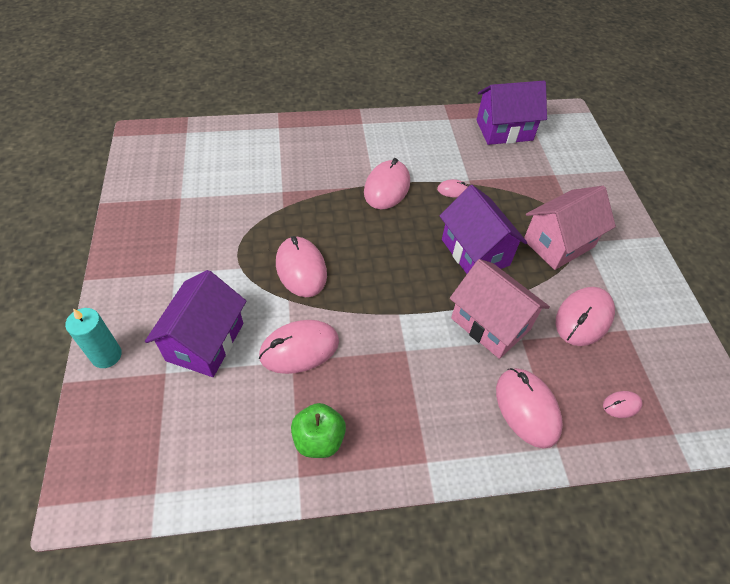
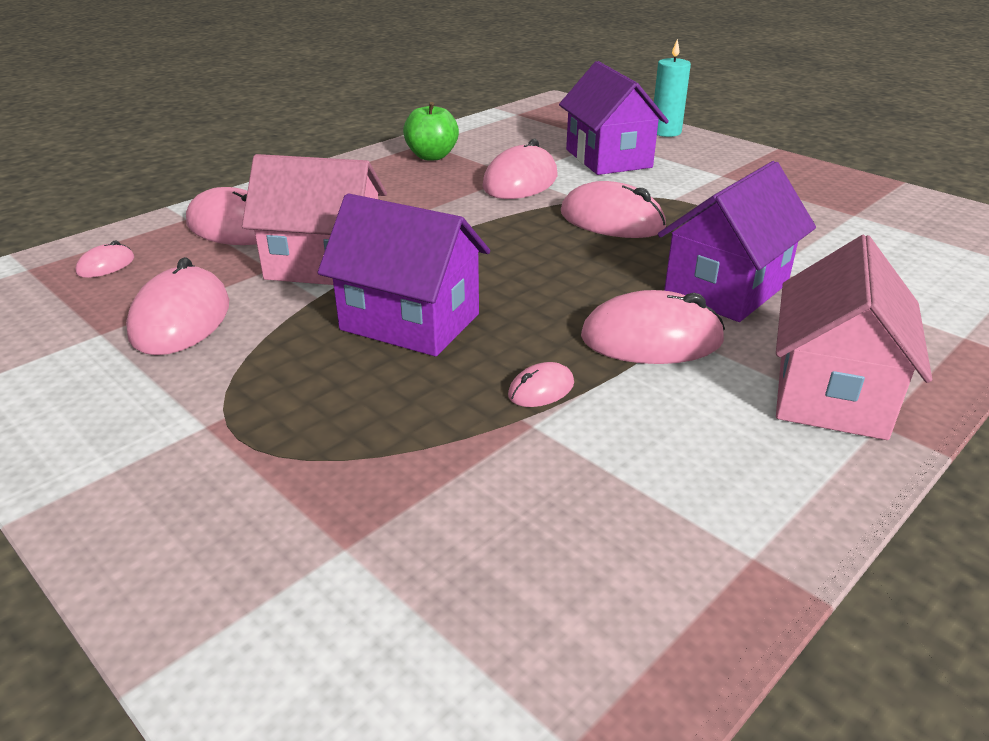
camera: 145 degrees right, 20 degrees down
pink mouse [364,158,410,209] -> pink mouse turned 75 degrees counterclockwise [581,290,725,364]
purple house [477,81,547,145] -> purple house moved to [658,161,816,322]
pink house [524,186,616,270] -> pink house moved to [776,235,932,440]

